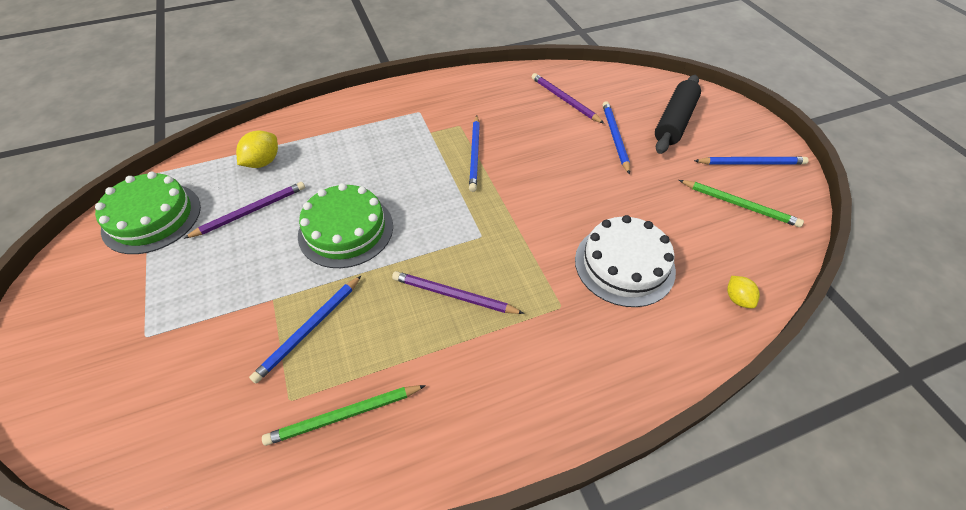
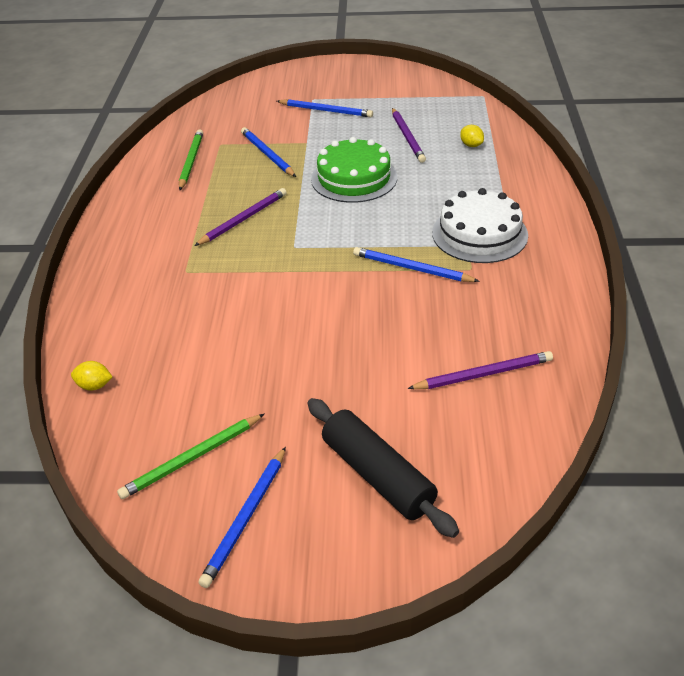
camera: 115 degrees right, 10 degrees down
green cake [95,172,201,254] -> none
yellow lemon [236,131,278,168] -> yellow lemon [460,125,484,147], size x0.64
white cake [575,215,676,307] -> white cake moved to [432,188,528,263]
blue pencil [602,101,630,175] -> blue pencil moved to [277,99,373,117]

